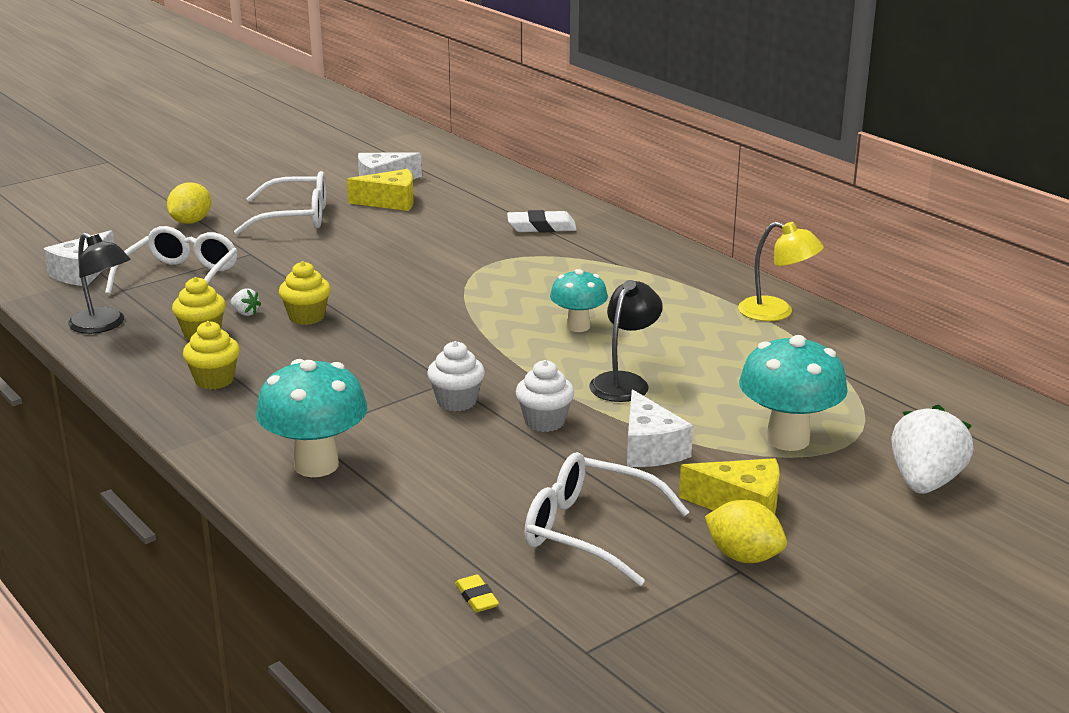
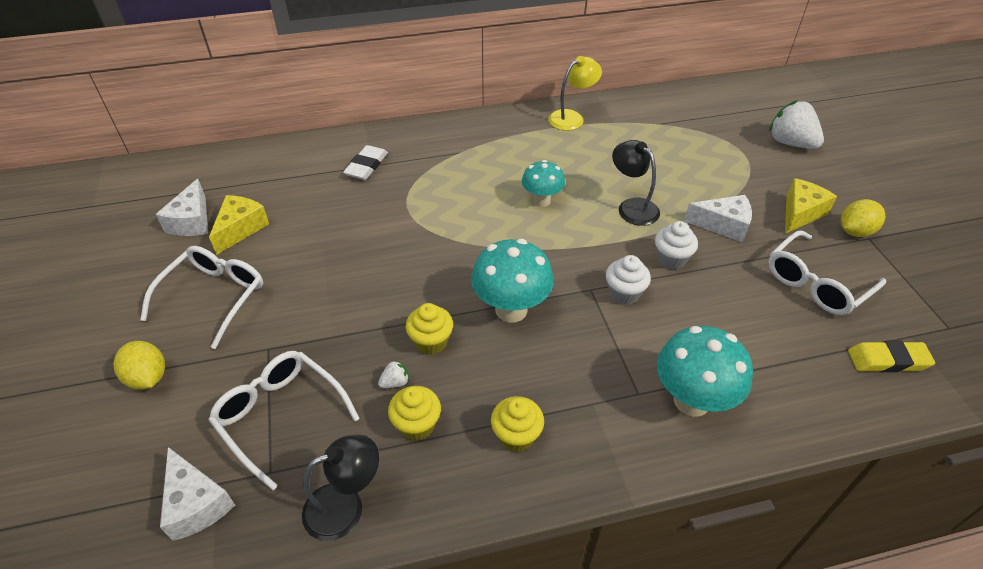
camera: 65 degrees left, 20 degrees up
yellow eraser [455,574,499,612] -> yellow eraser [848,341,935,372], size x1.77
turquoise mushroom [739,335,848,451] -> turquoise mushroom moved to [471,239,554,323]

